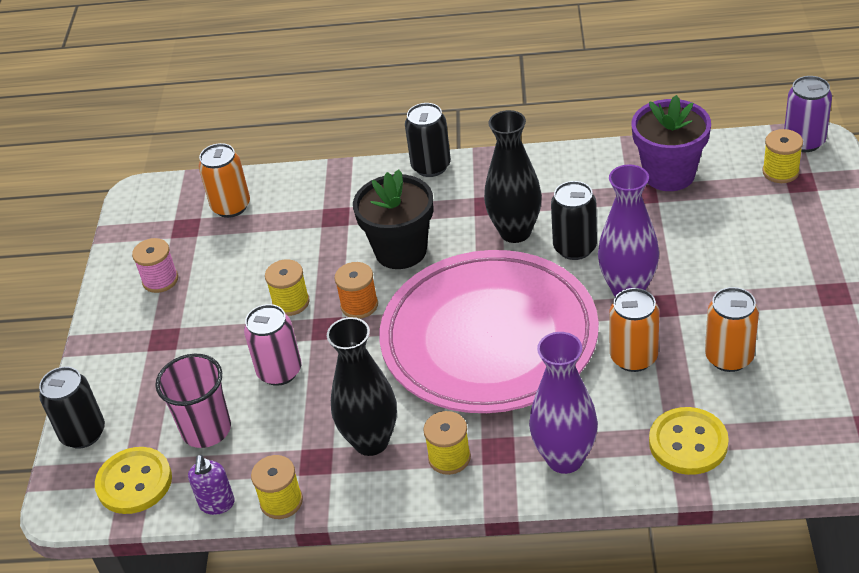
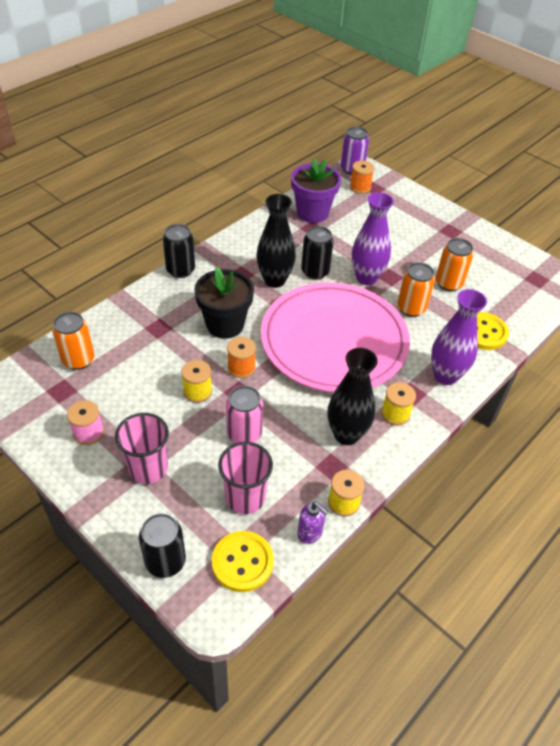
camera: 55 degrees left, 5 degrees up
yellow spool [762,129,803,183] -> orange spool [350,160,374,194]
none -> pink cup [115,413,169,484]

